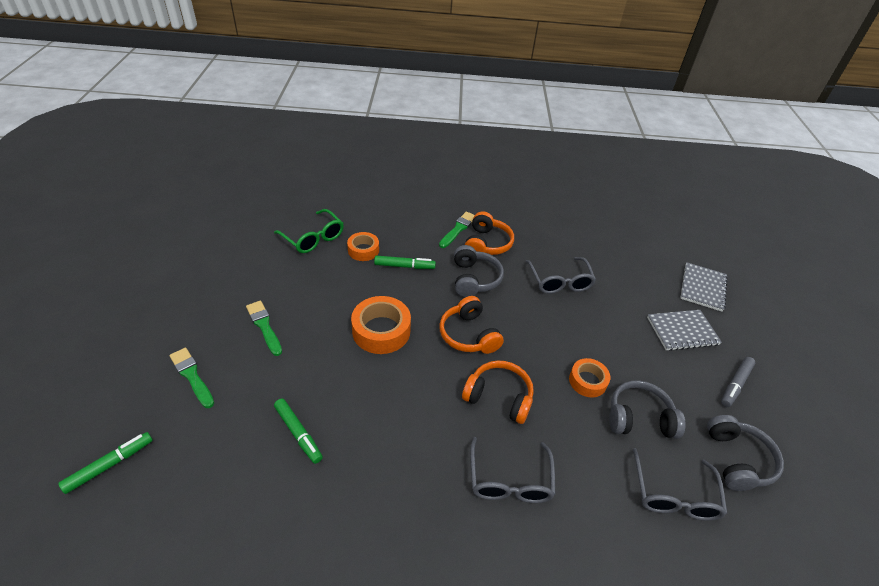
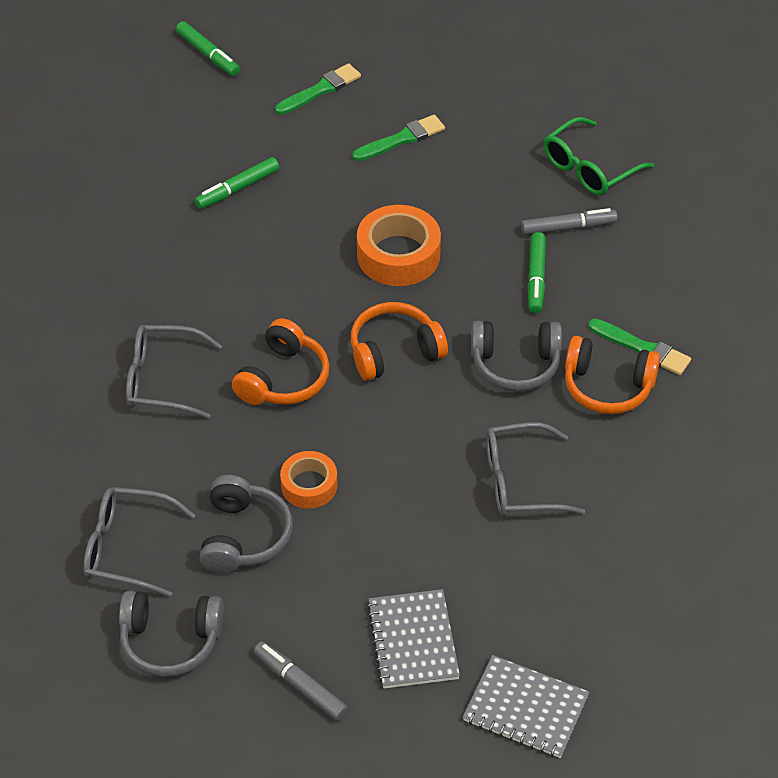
camera: 95 degrees right, 5 degrees up
orange tape [347,232,379,261] -> grey marker [521,208,618,235]

